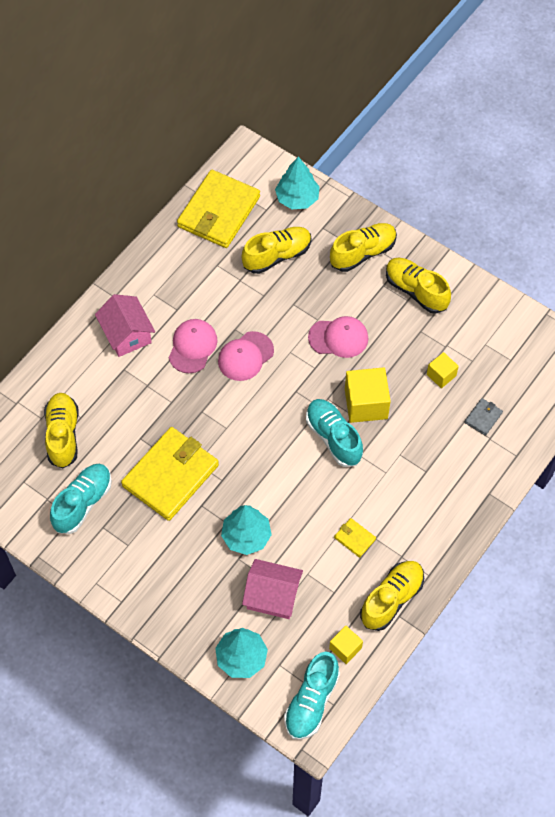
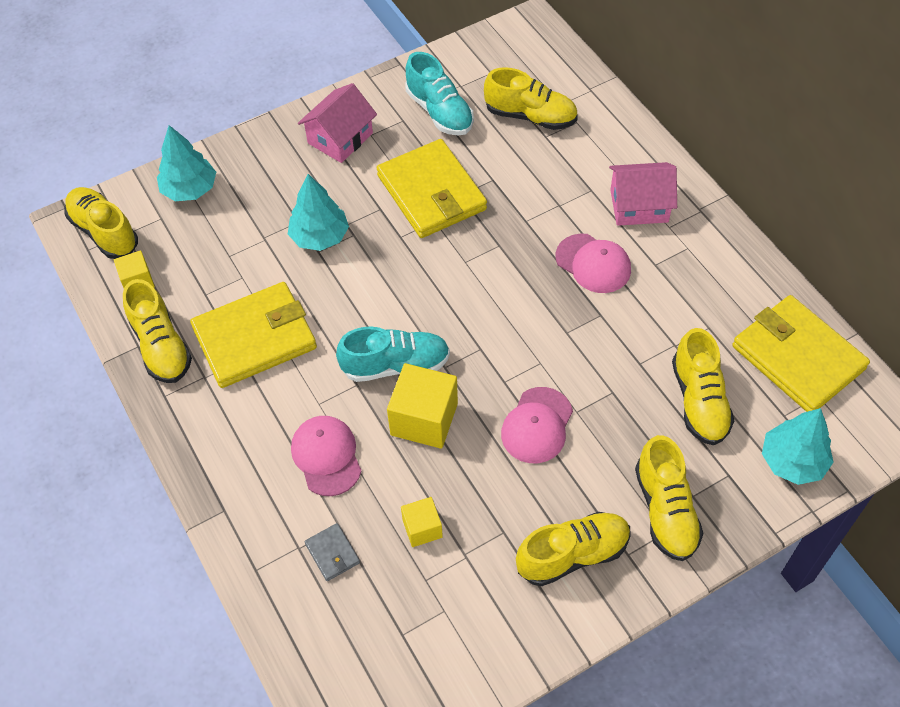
camera: 115 degrees right, 5 degrees down
pink cap [218,331,274,381] -> pink cap moved to [291,416,362,496]
pink house [242,559,303,619] -> pink house moved to [298,83,377,163]
turquoise shoe [284,652,340,740] -> yellow shoe [64,187,138,259]
yellow wallet [334,518,376,558] -> yellow wallet [190,282,317,388], size x2.41

